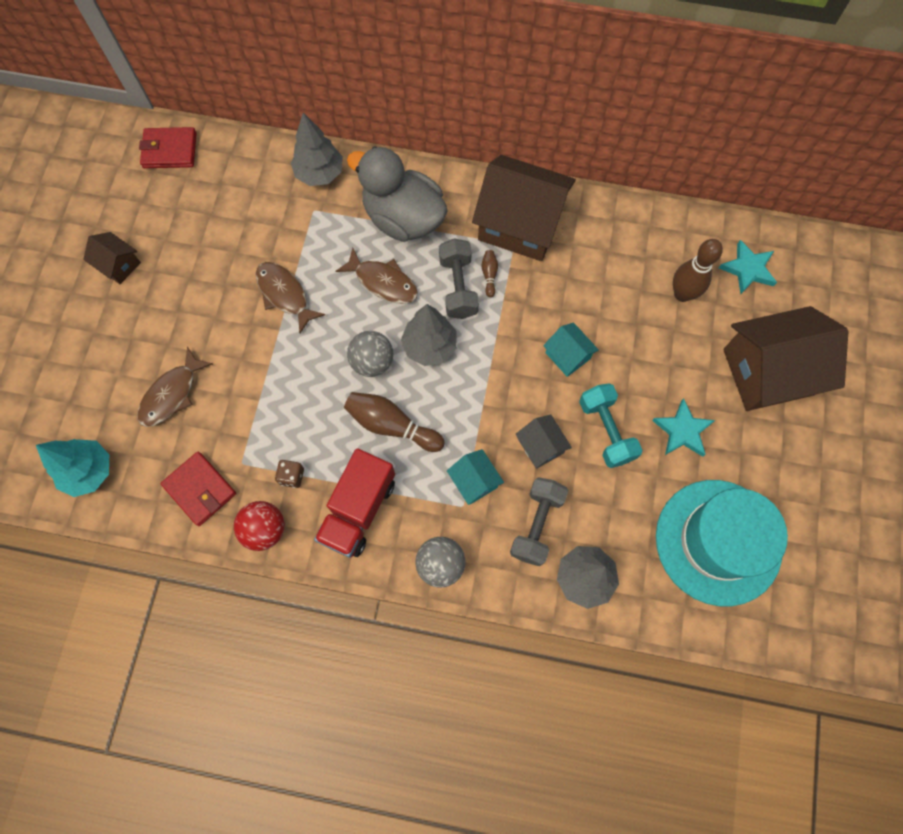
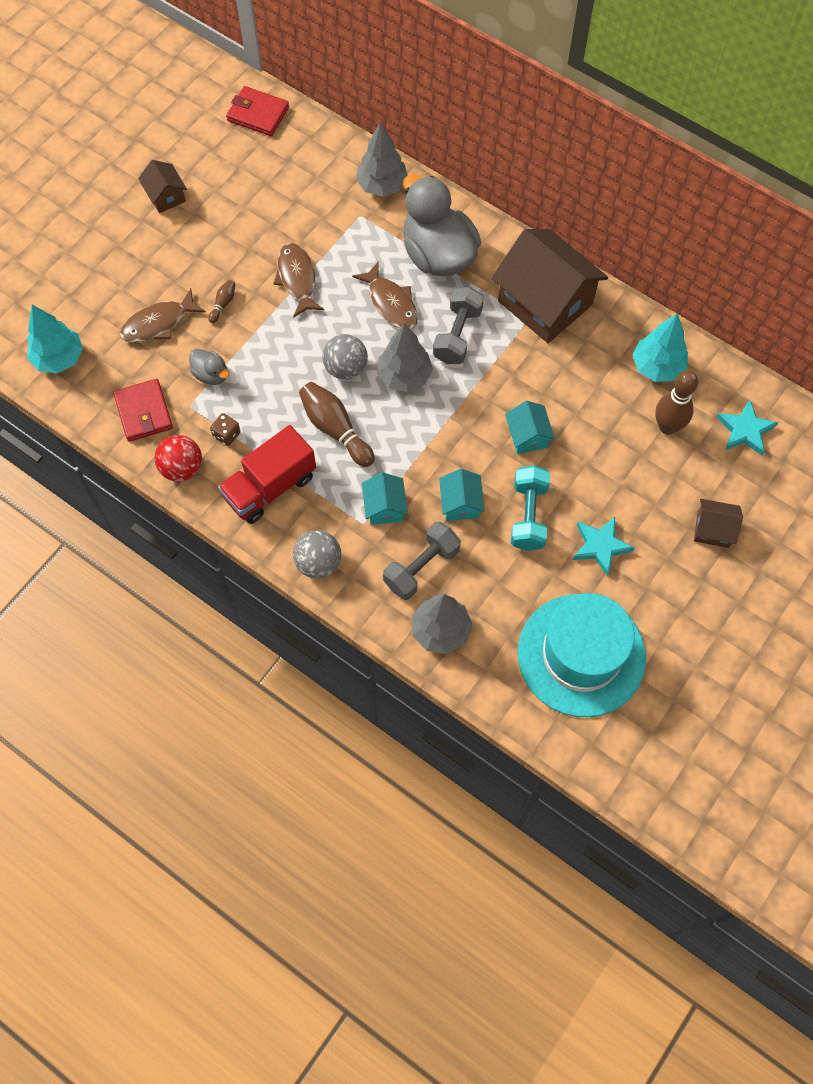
camera: 25 degrees right, 5 degrees down
brown bowling pin [482,250,498,297] -> brown bowling pin moved to [208,280,235,323]
grey house [516,414,572,469] -> turquoise house [439,469,485,521]
brown house [723,306,849,411] -> brown house [694,499,743,548], size x0.47
none -> grey duck [189,349,229,385]
none -> turquoise tree [632,314,688,382]

